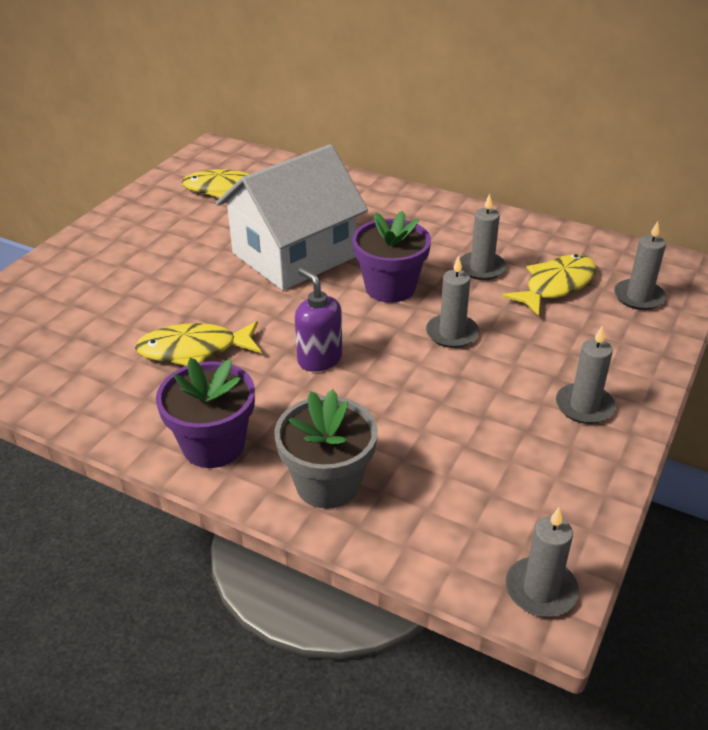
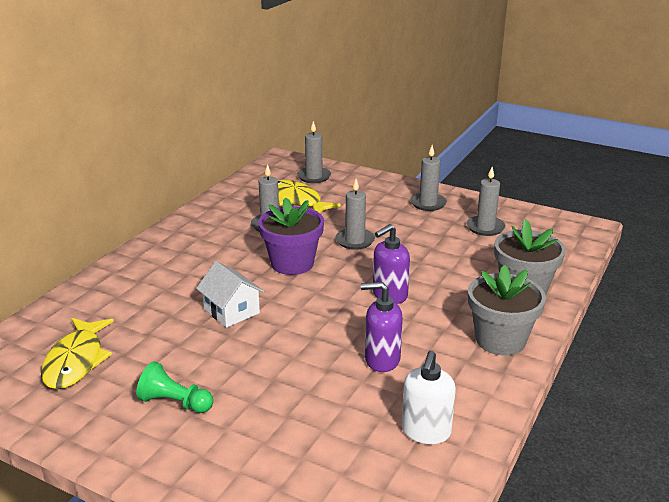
camera: 90 degrees left, 10 degrees down
yellow fish [135,321,261,366] -> purple soap dispenser [361,282,403,372]
purple flower pot [156,358,255,468] -> grey flower pot [468,265,546,356]
white house [216,144,368,290] -> white house [196,261,264,328], size x0.47
grey candle [506,508,579,617] -> grey candle moved to [466,167,506,236]
none -> green pawn [136,361,213,413]
none -> white soap dispenser [402,351,456,444]

